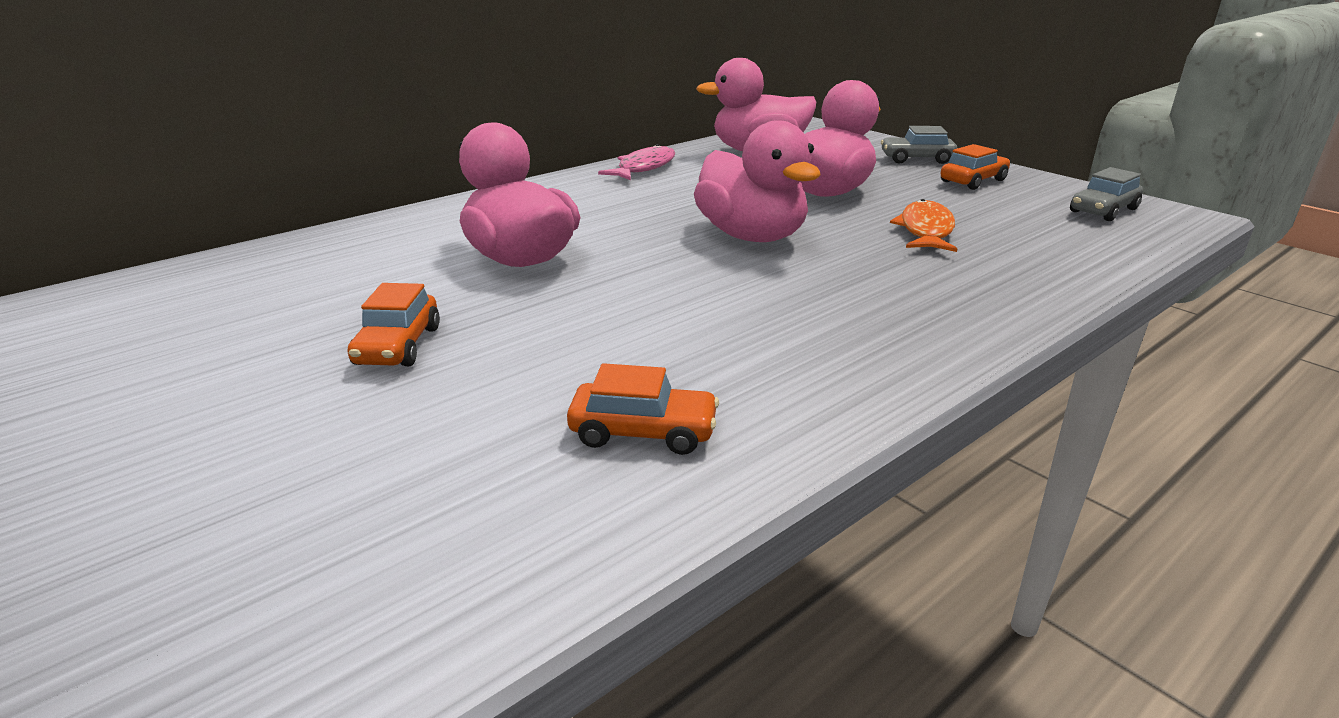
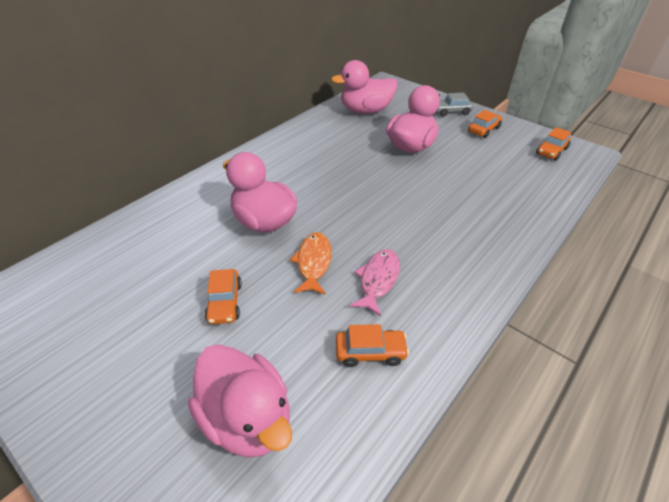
camera: 10 degrees left, 15 degrees up
pink fish [598,144,675,180] -> pink fish moved to [349,249,400,316]
pink duck [694,120,821,242] -> pink duck moved to [188,344,292,458]
orange fish [890,199,957,252] -> orange fish moved to [290,232,332,295]
grey car [1070,167,1143,221] -> orange car [536,127,571,161]

